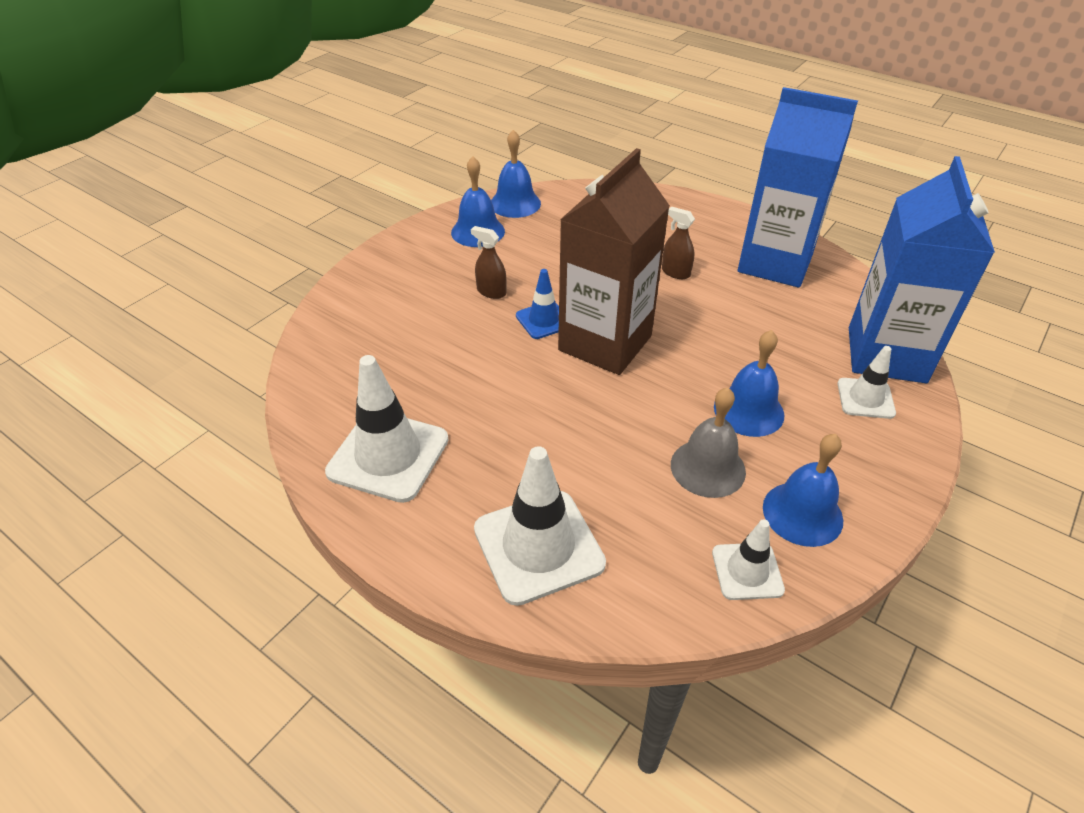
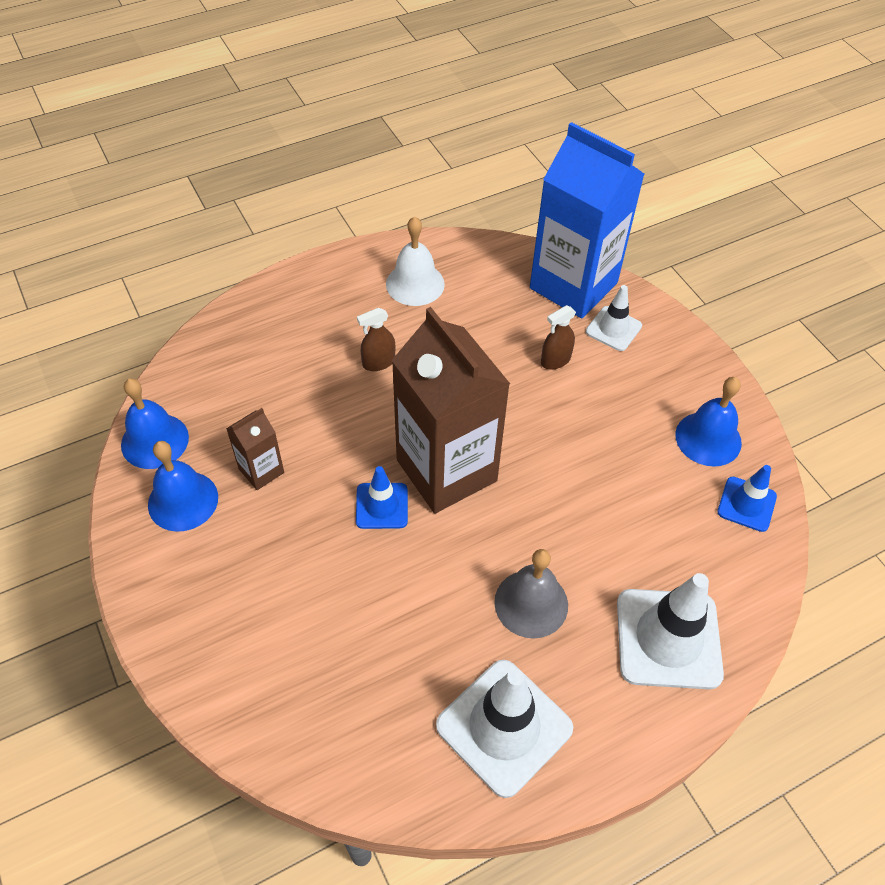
camera: 65 degrees left, 10 degrees up
brown spray bottle [471,226,506,299] -> brown spray bottle moved to [541,305,576,370]
grey bell [671,387,746,498] -> grey bell moved to [494,549,568,639]
white traffic cone [712,519,785,600] -> blue traffic cone [718,465,777,532]
blue bell [714,330,785,437] -> none
blue carton [738,87,858,288] -> white bell [386,216,445,306]
none -> brown carton [226,408,284,490]

